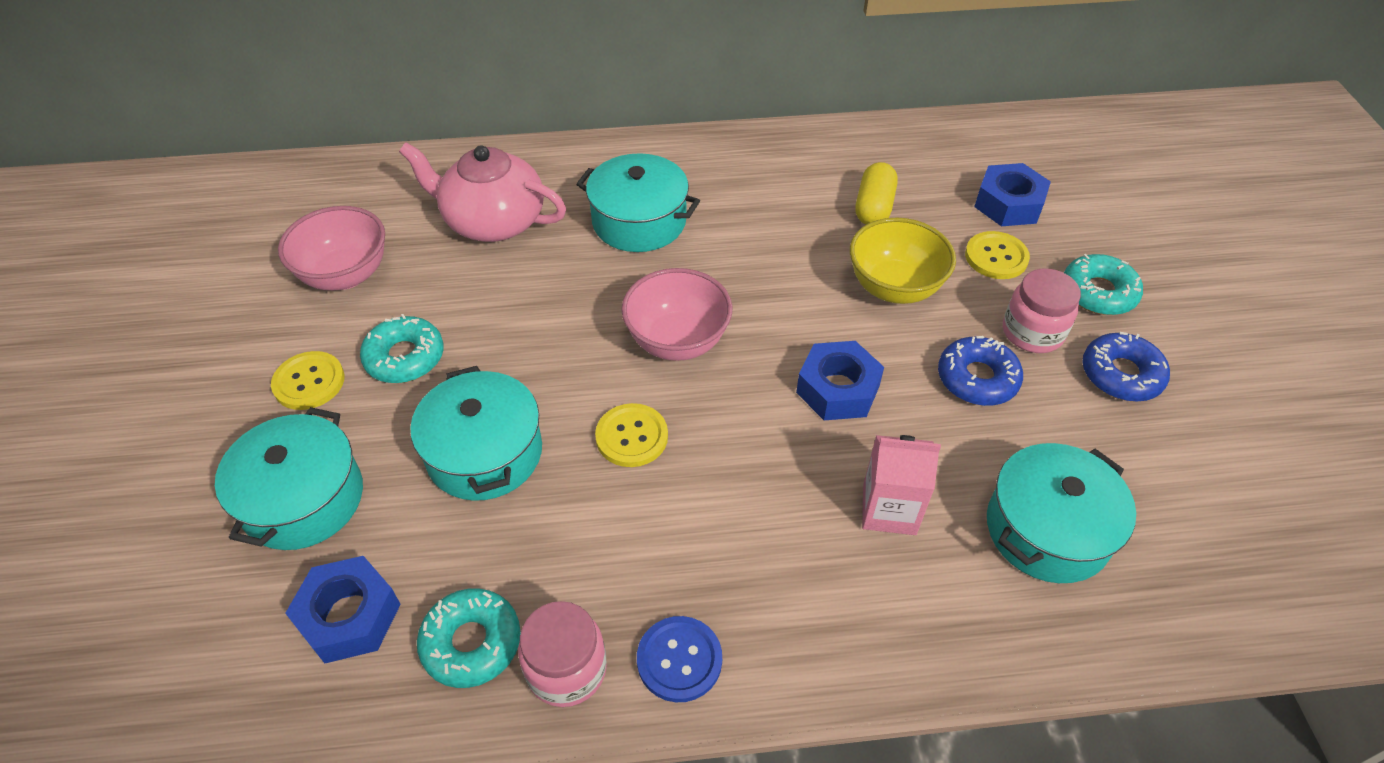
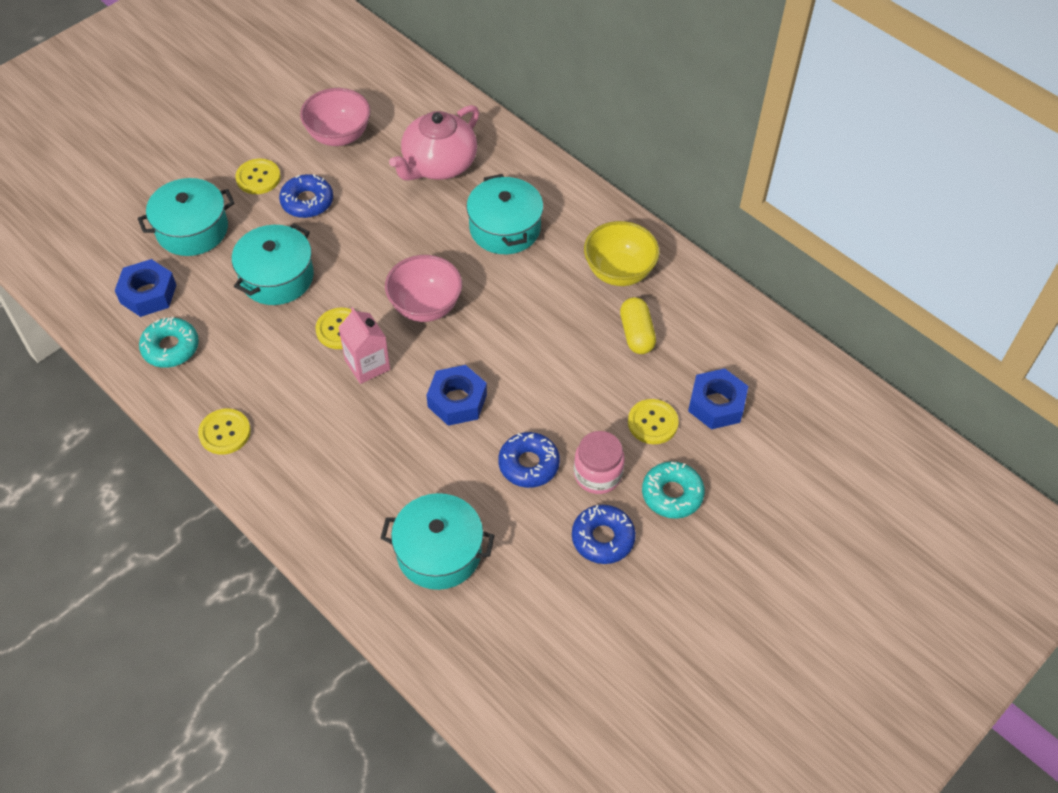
camera: 50 degrees right, 5 degrees up
turquoise donut [360,314,444,383] -> blue donut [279,174,333,218]
pink teapot [399,143,566,242] -> pink teapot turned 120 degrees counterclockwise [389,105,479,181]
pink jar [518,601,607,707] -> none
blue button [637,616,722,702] -> yellow button [198,408,251,455]
yellow bowl [850,218,956,304] -> yellow bowl moved to [584,221,660,286]
yellow capsule [855,162,898,225] -> yellow capsule turned 75 degrees counterclockwise [620,297,656,354]
pink carton [862,435,941,535] -> pink carton moved to [338,307,390,384]

